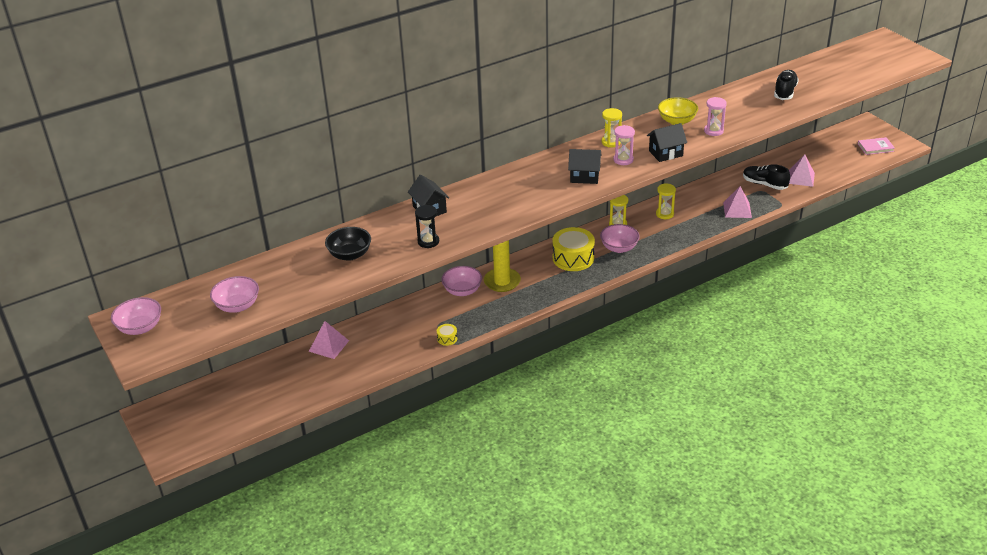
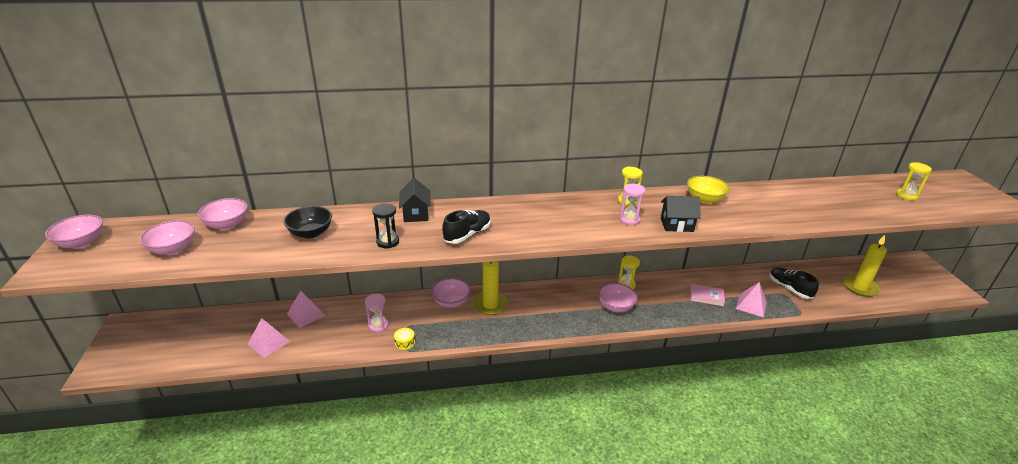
camera: 20 degrees right, 5 degrees down
yellow drum [552,227,595,271] -> none
black house [568,149,601,184] -> none
yellow hourglass [656,183,676,219] -> yellow hourglass moved to [896,162,932,201]
pink hourglass [704,97,727,136] -> pink hourglass moved to [365,294,389,332]
black shoe [774,70,799,100] -> black shoe moved to [442,210,491,244]
pink pyramid [789,154,815,187] -> pink pyramid moved to [247,318,290,358]
pink book [858,137,895,155] -> pink book moved to [690,284,725,306]
none -> pink bowl [198,198,248,230]
none -> yellow candle [843,235,887,297]

